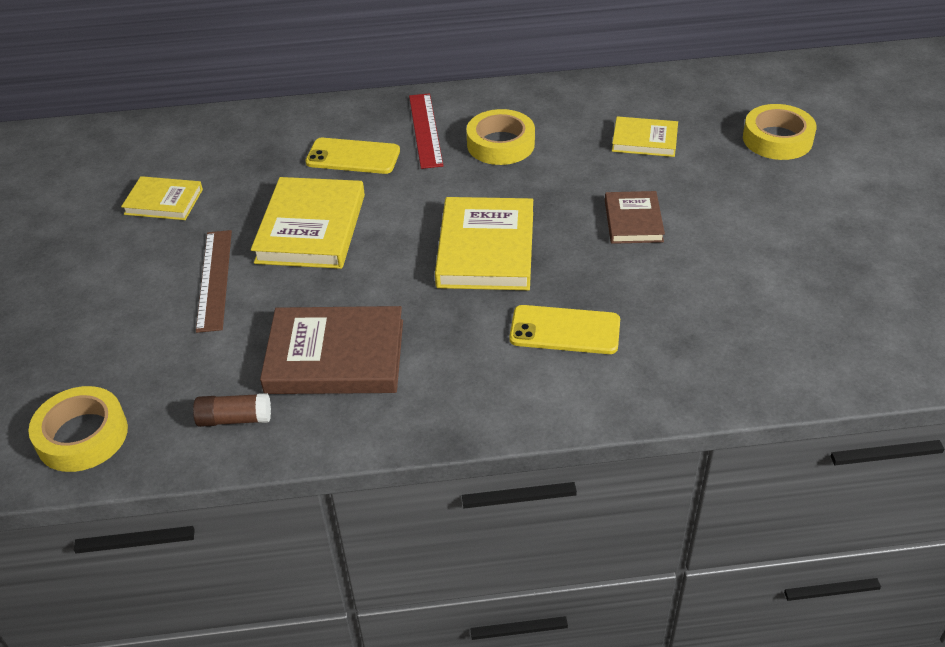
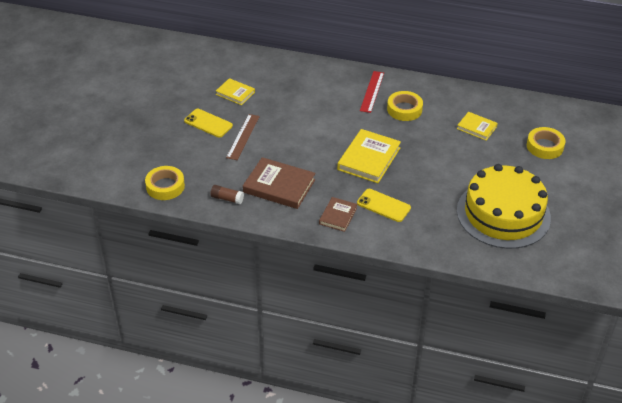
camera: 20 degrees right, 0 degrees up
yellow book [251,177,365,269] -> none
yellow phone [306,138,400,174] -> yellow phone moved to [184,109,233,138]
brown book [605,191,665,244] -> brown book moved to [319,197,357,232]
none -> yellow cake [457,164,551,249]

